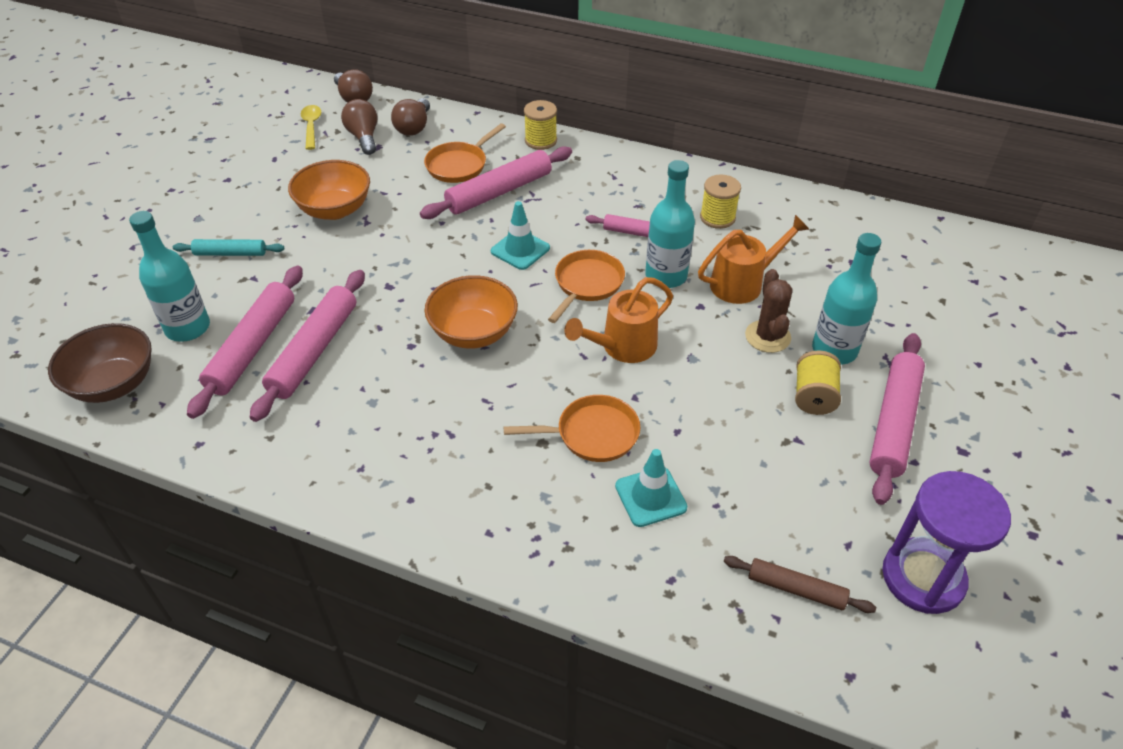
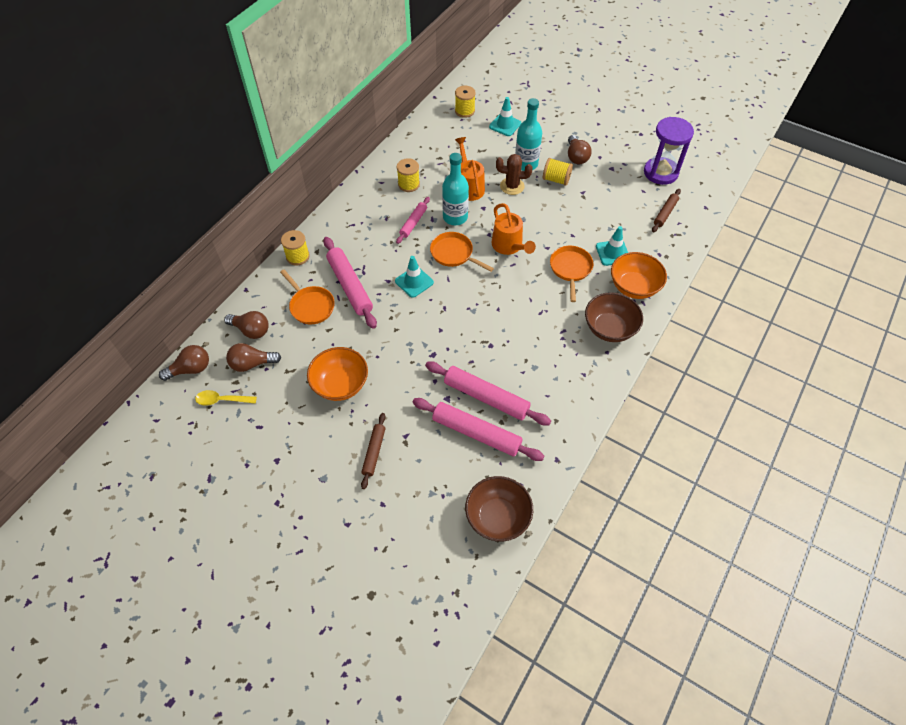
camera: 80 degrees left, 10 degrees up
turquoise bottle [129,211,210,342] -> none
turquoise rolling pin [173,239,284,256] -> brown rolling pin [361,413,386,489]
orange bowl [425,275,518,349] -> orange bowl moved to [611,252,667,299]
pink rolling pin [869,333,925,505] -> brown light bulb [568,135,592,164]
none -> yellow spool [455,86,476,118]
none -> turquoise traffic cone [489,97,521,136]
none -> brown bowl [585,292,643,342]

